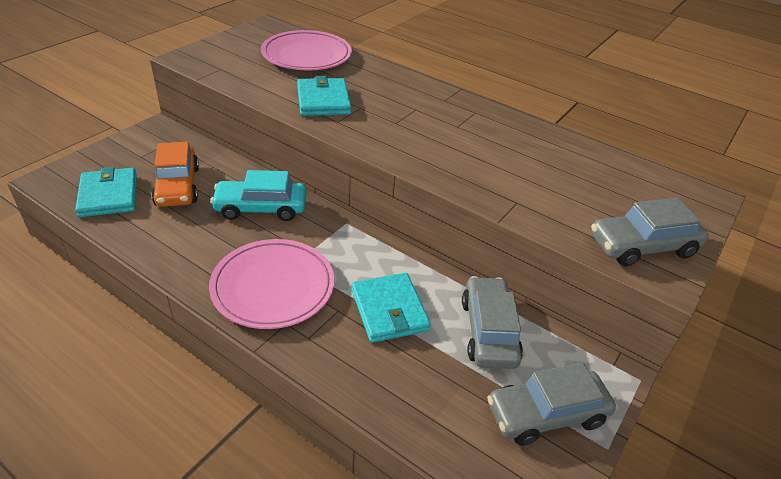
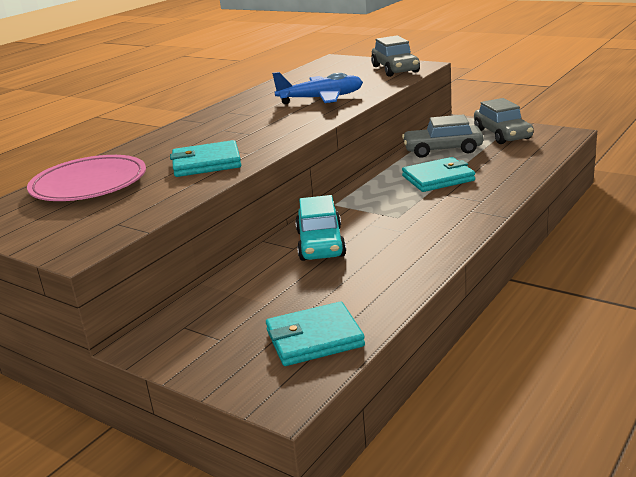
camera: 85 degrees left, 15 degrees down
orange car [151,142,199,207] -> none
pink plate [209,239,334,329] -> none
none -> blue plane [272,72,363,104]

